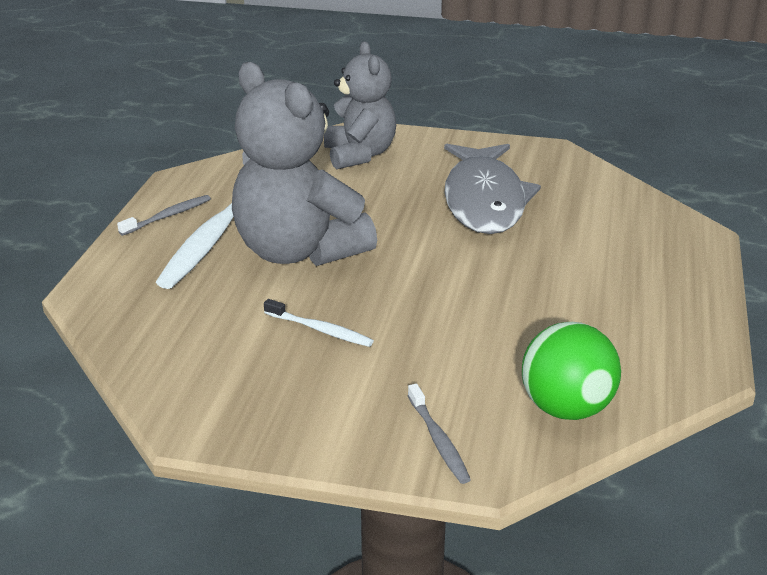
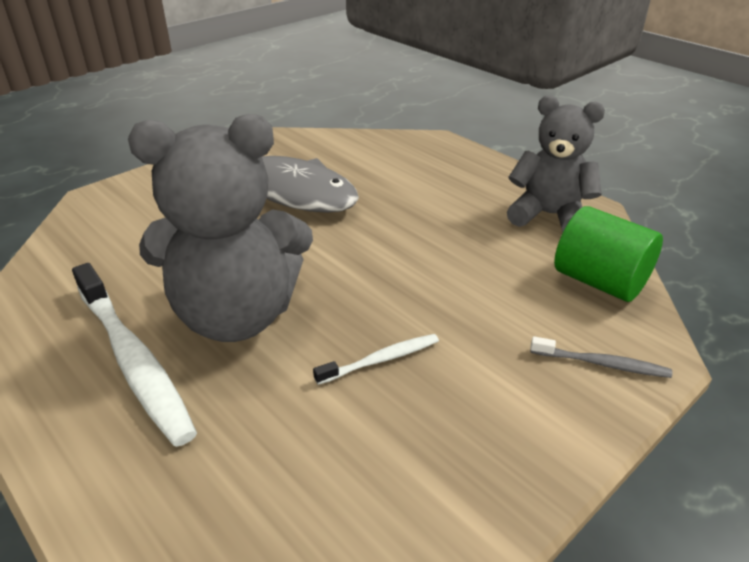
camera: 55 degrees left, 5 degrees up
grey toothbrush [117,195,211,236] -> none
grey teddy bear [324,42,396,169] -> grey teddy bear moved to [507,95,605,232]
green ball [522,322,621,420] -> green cylinder [554,206,663,302]

